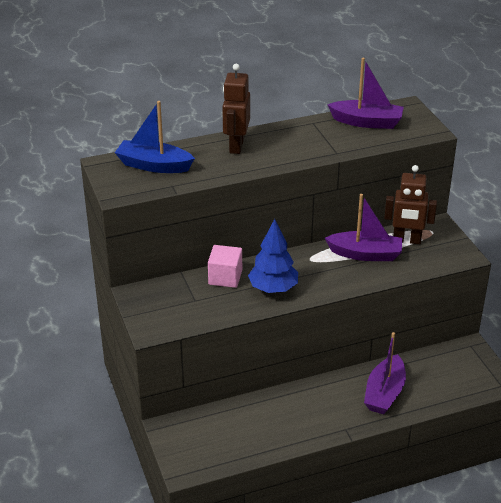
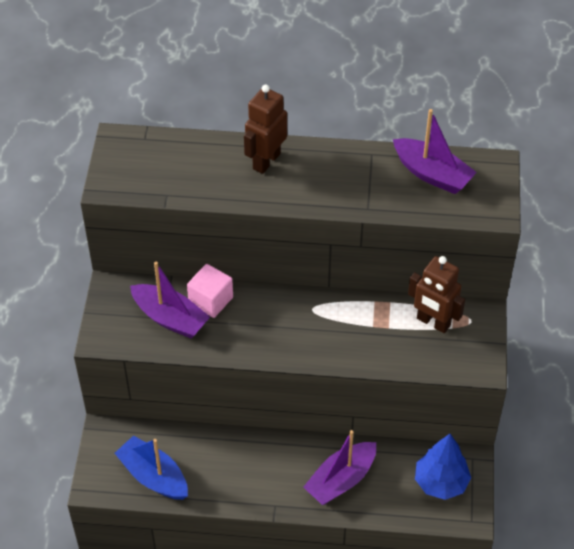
camera: 25 degrees right, 15 degrees up
blue boat [115,101,195,173] -> blue boat moved to [115,436,188,500]
blue tree [248,219,298,293] -> blue tree moved to [415,434,471,500]
purple boat [325,194,402,261] -> purple boat moved to [130,262,210,338]

